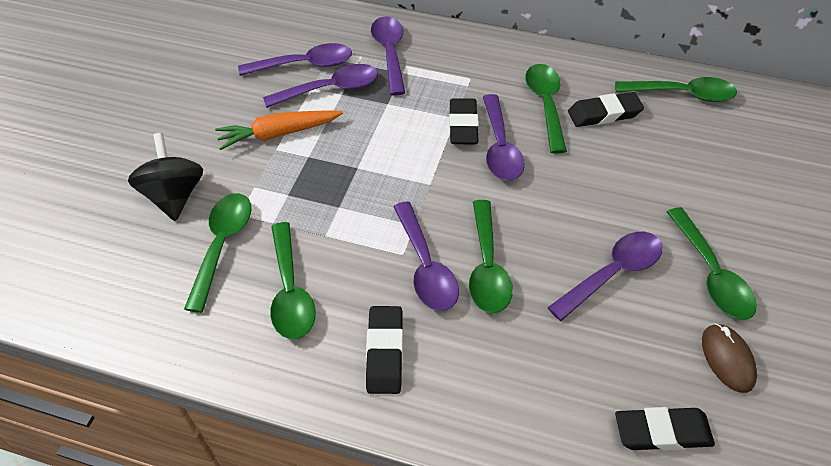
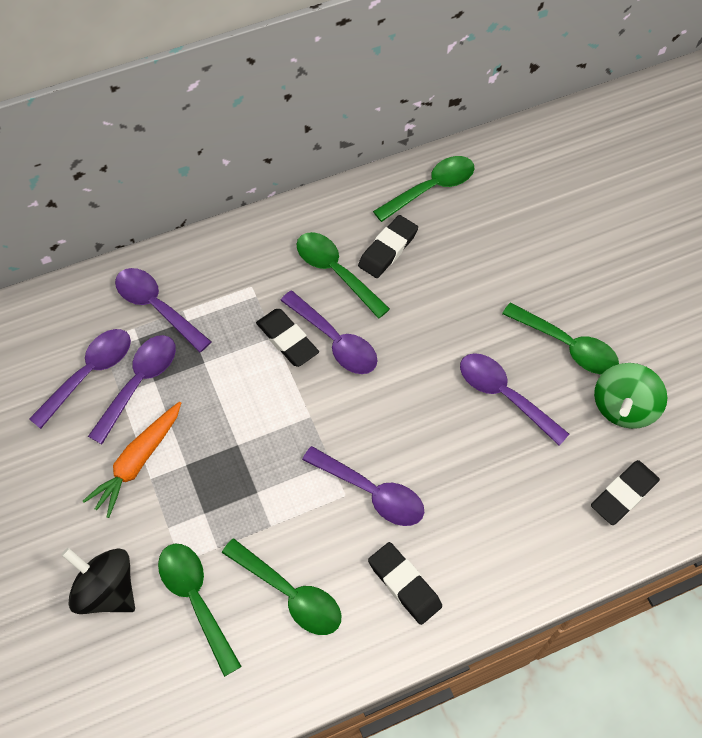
camera: 40 degrees left, 10 degrees up
green spoon [469,200,513,313] -> none
purple spoon [547,232,663,321] -> purple spoon turned 60 degrees counterclockwise [460,353,569,446]
brown mouse [702,323,757,393] -> green spinning top [594,363,667,429]

